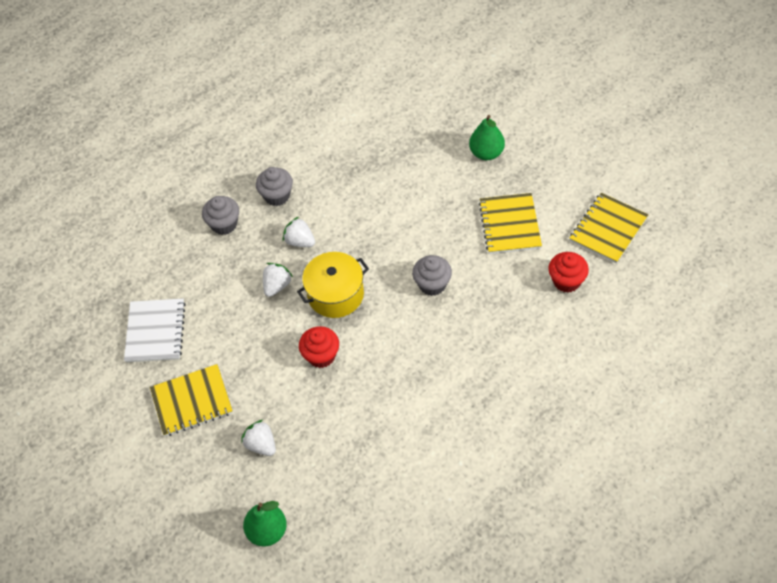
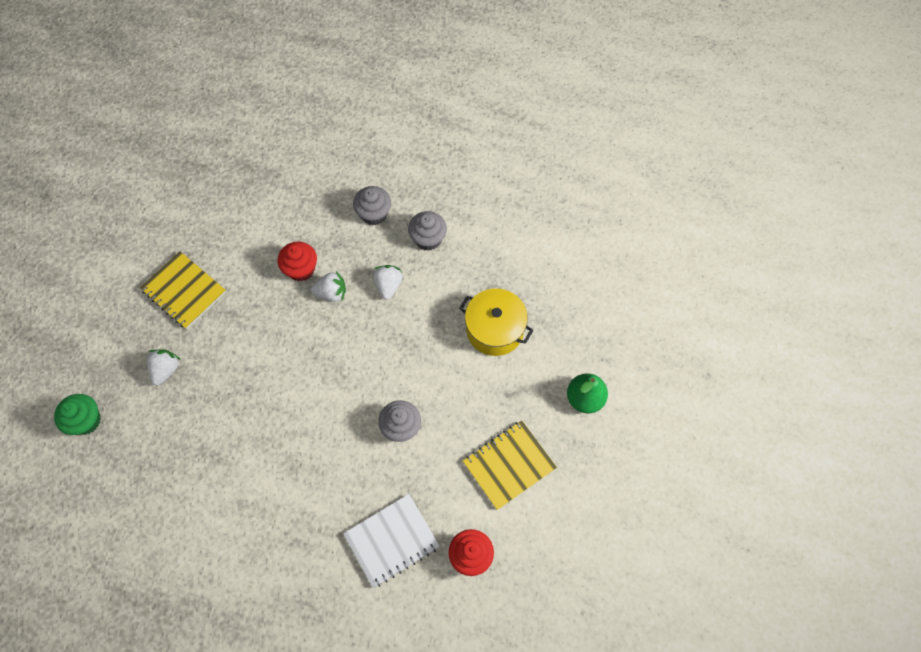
camera: 55 degrees right, 10 degrees up
white notebook [124,299,186,362] -> white notebook moved to [343,494,440,588]
green pear [243,501,287,546] -> green cupcake [54,394,101,435]
yellow pot [297,252,369,318] -> yellow pot moved to [459,289,534,356]
red cupcake [299,326,339,368] -> red cupcake moved to [278,242,317,281]
yellow notebook [569,193,648,263] -> none

